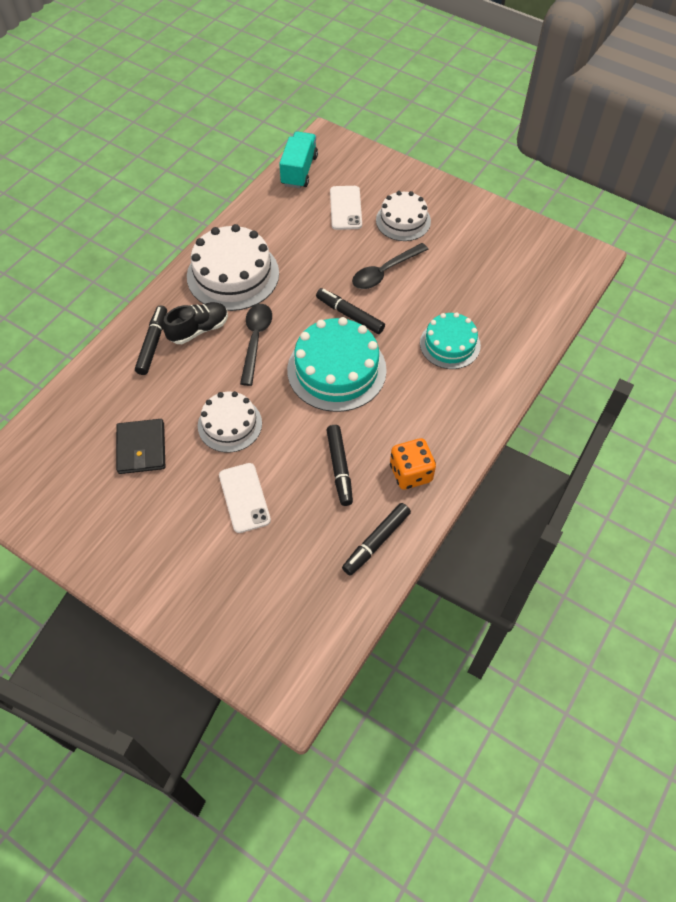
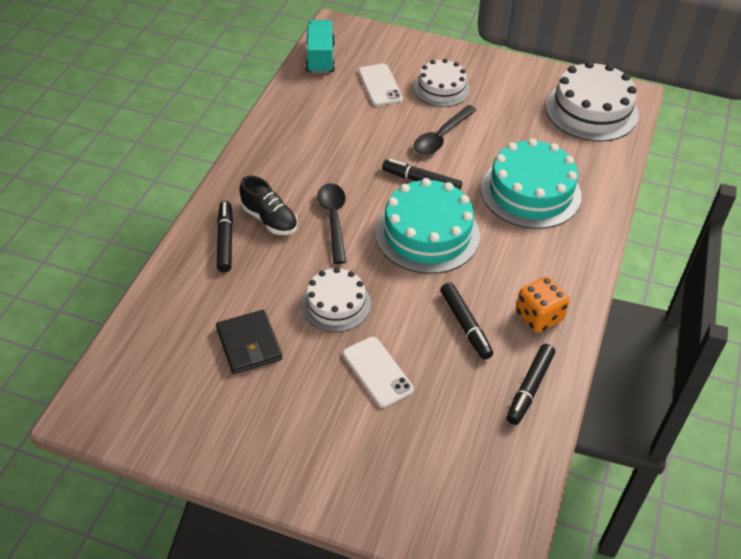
camera: 15 degrees left, 10 degrees down
black shoe [163,302,228,344] -> black shoe turned 90 degrees clockwise [239,176,298,235]
white cake [187,224,279,311] -> white cake moved to [545,61,639,142]
turquoise cake [420,312,481,369] -> turquoise cake [481,138,581,229], size x1.61

